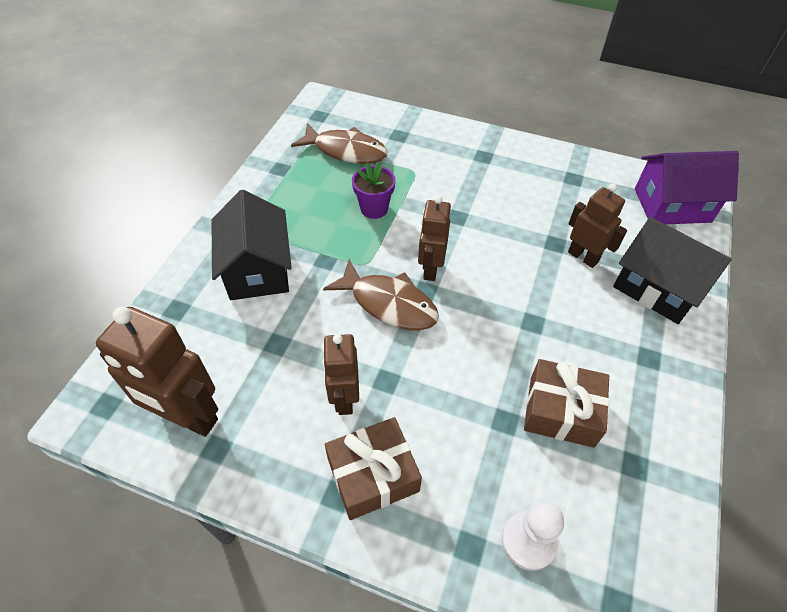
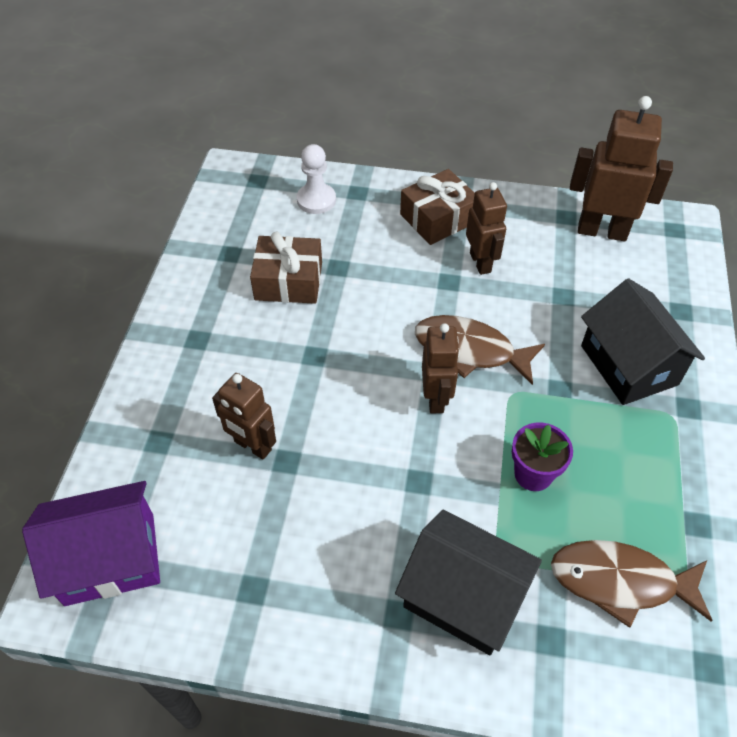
camera: 170 degrees right, 0 degrees up
black house [613,217,732,324] -> black house moved to [395,510,542,655]

